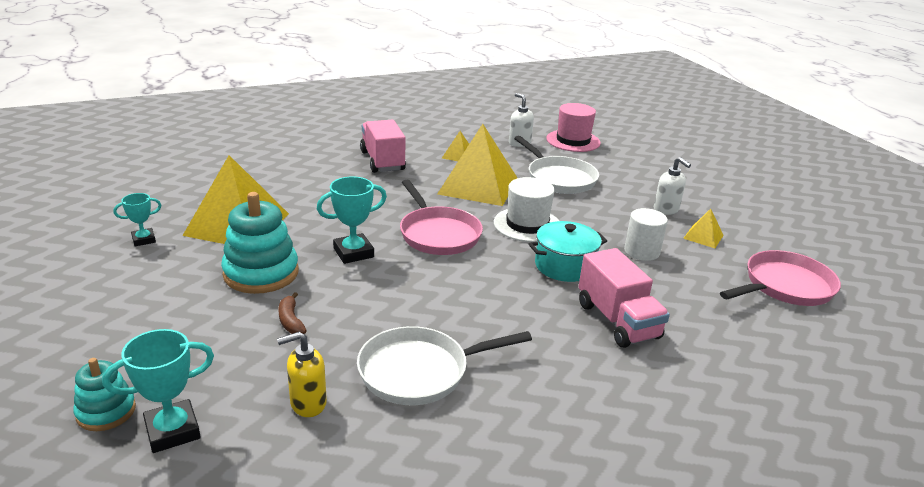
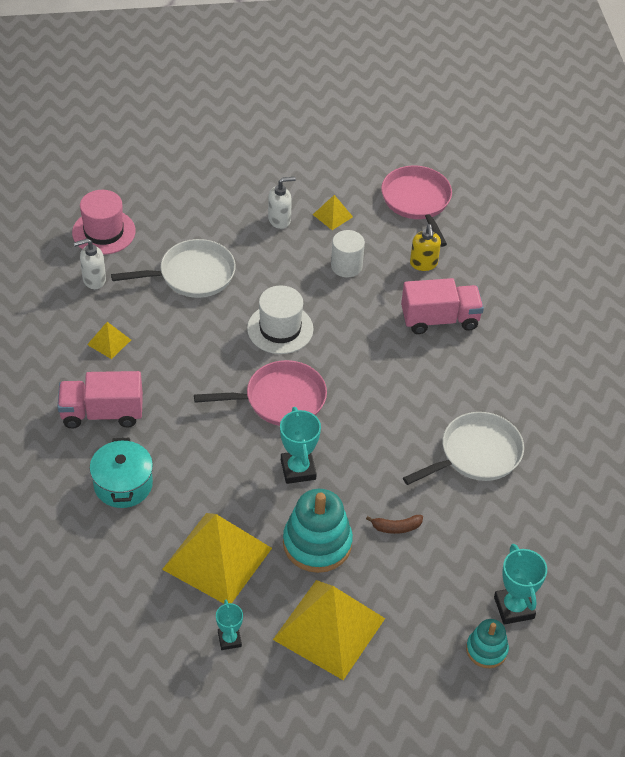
camera: 75 degrees left, 20 degrees up
yellow soap dispenser [277,332,327,417] -> yellow soap dispenser moved to [410,224,441,271]
white pan [357,326,532,405] -> white pan turned 120 degrees counterclockwise [403,412,524,485]
yellow pyramid [437,124,517,206] -> yellow pyramid moved to [273,580,385,680]
turquoise pot [529,221,607,282] -> turquoise pot moved to [90,438,153,508]

